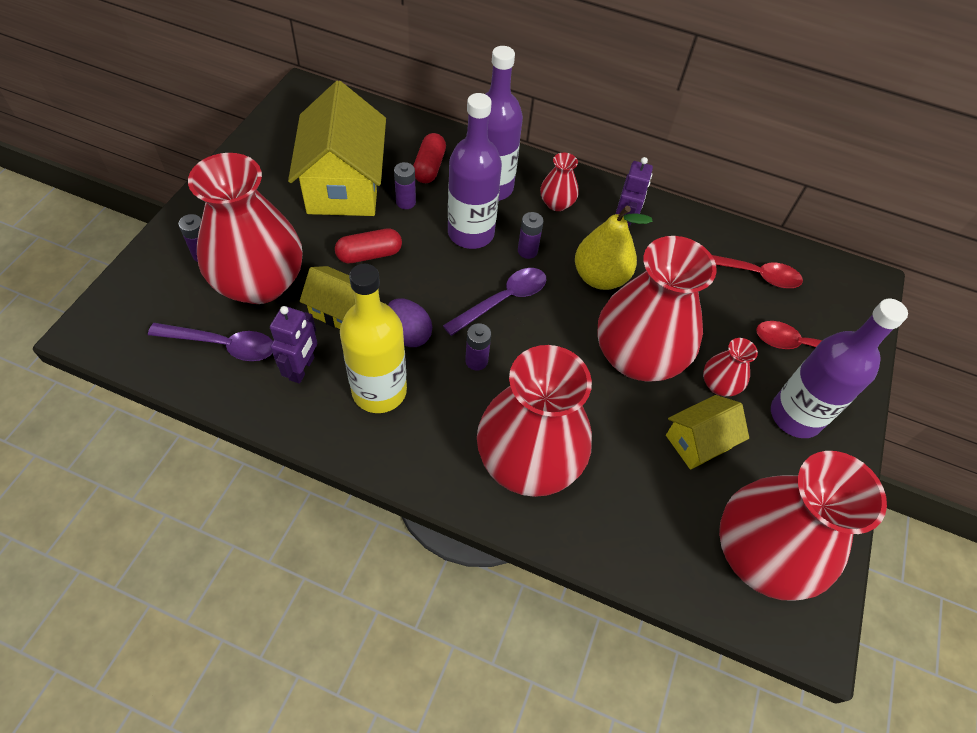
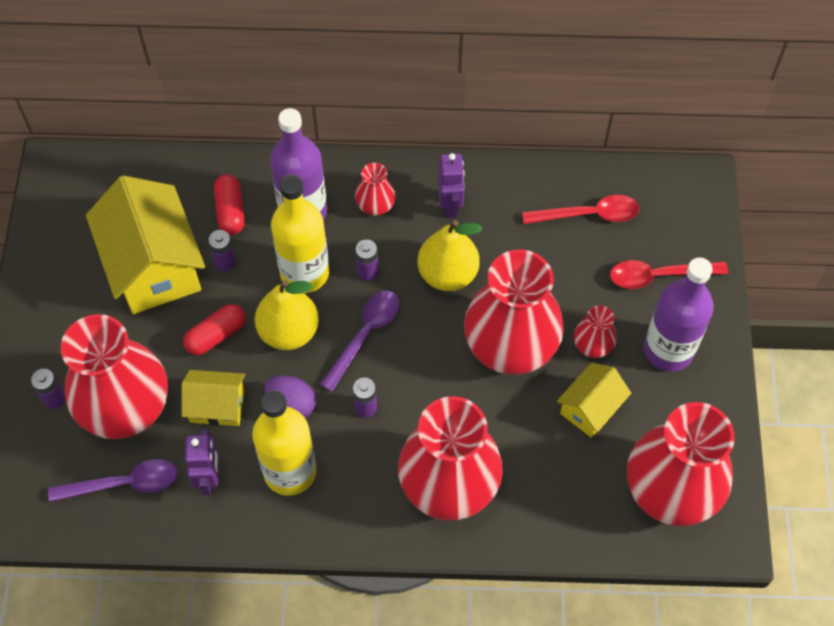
camera: 15 degrees left, 5 degrees up
purple bottle [448,93,502,249] -> yellow bottle [271,174,329,293]
none -> yellow pear [255,280,319,350]

